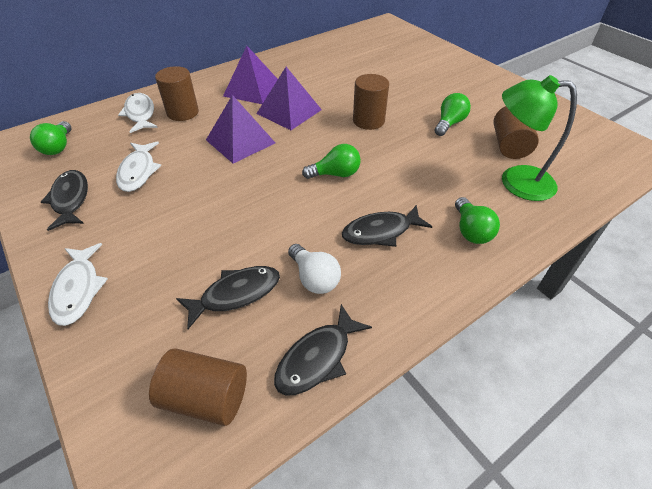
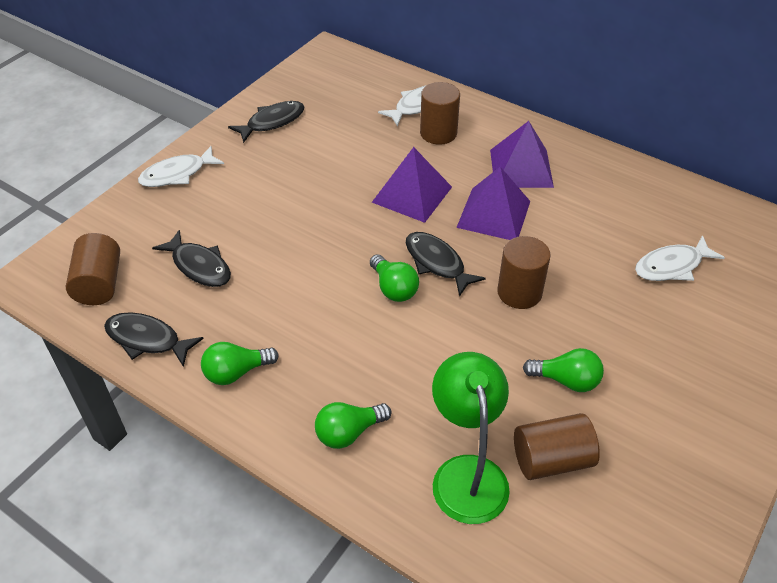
camera: 70 degrees right, 0 degrees up
green light bulb [30,121,71,155] -> green light bulb moved to [201,342,279,385]
white fish [116,141,162,192] -> white fish moved to [635,235,725,281]
white light bulb [288,244,341,294] -> none
black fish [342,205,432,247] -> black fish moved to [406,232,486,297]

